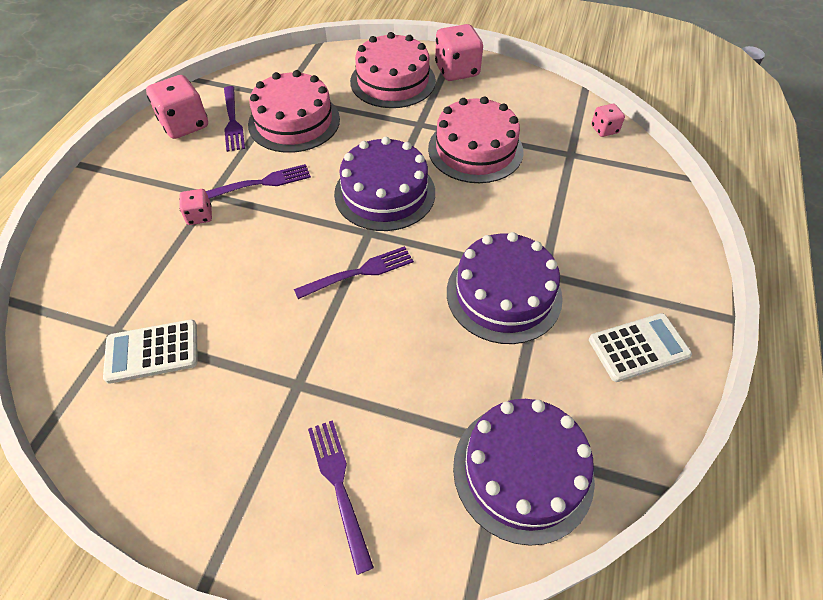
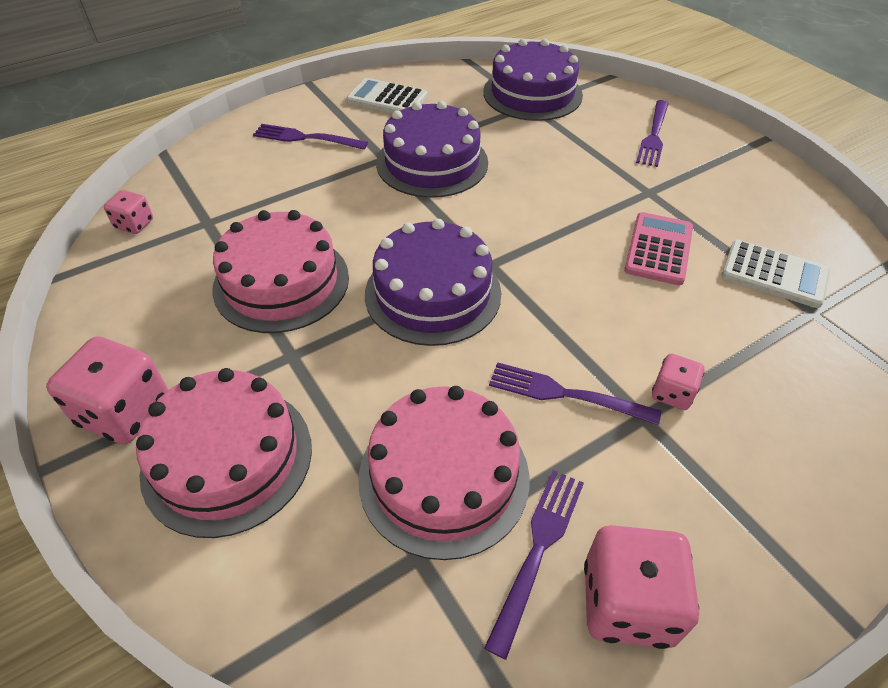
camera: 140 degrees left, 5 degrees down
purple fork [294,246,414,299] -> purple fork moved to [253,124,368,150]
none -> pink calculator [624,212,693,285]

